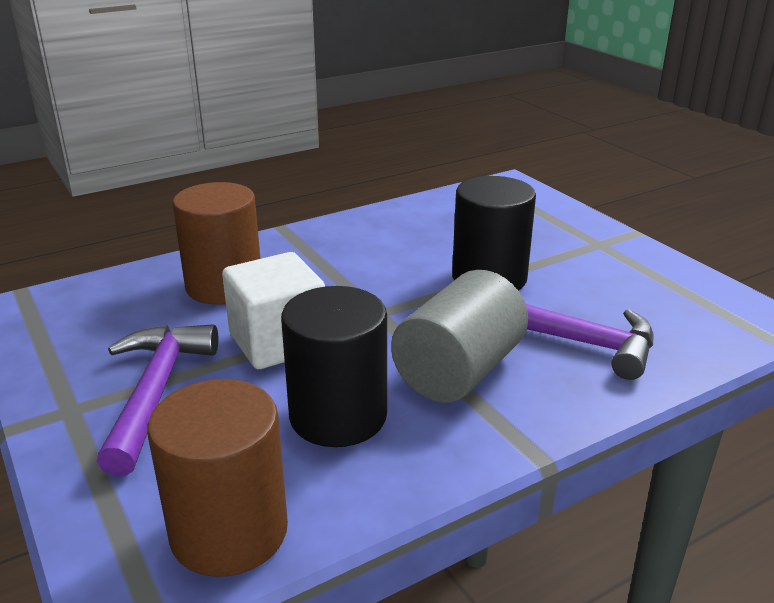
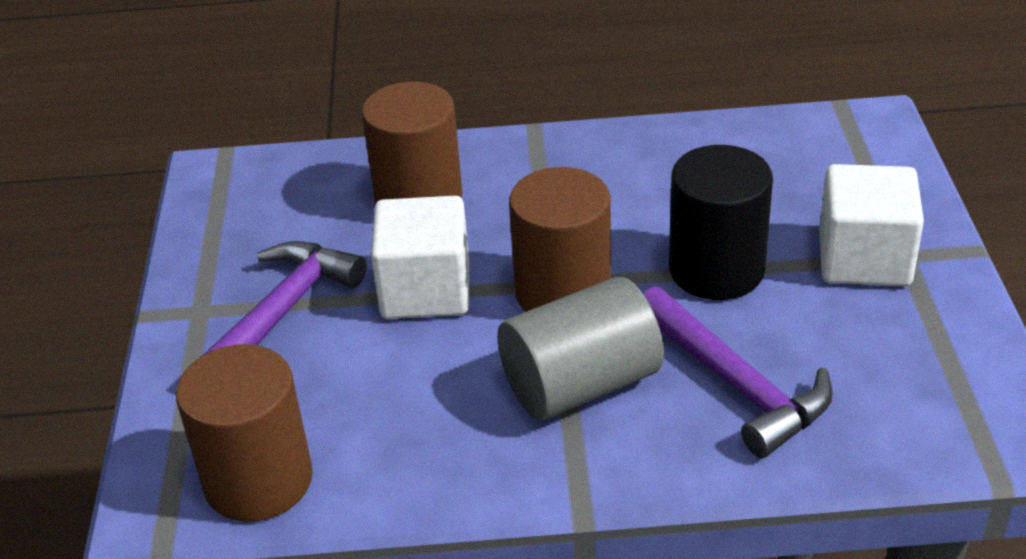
camera: 30 degrees right, 10 degrees up
black cylinder [281,286,387,447] -> none
none -> brown cylinder [509,167,611,312]
none -> white cube [819,164,924,286]

